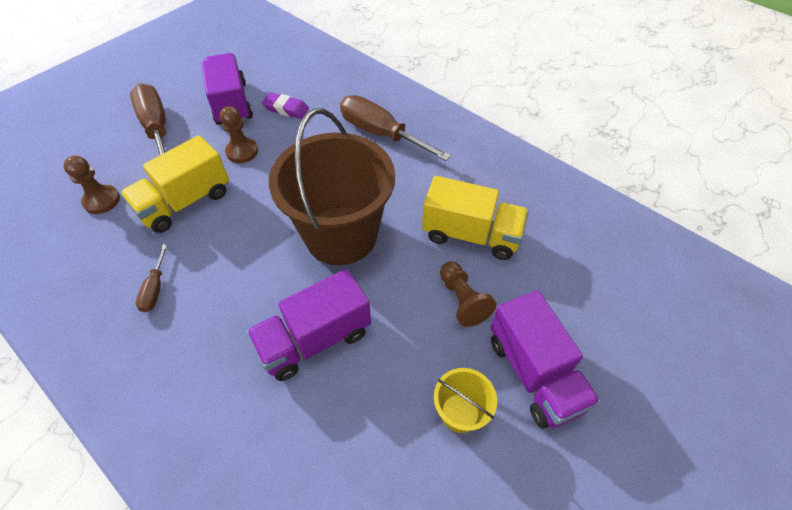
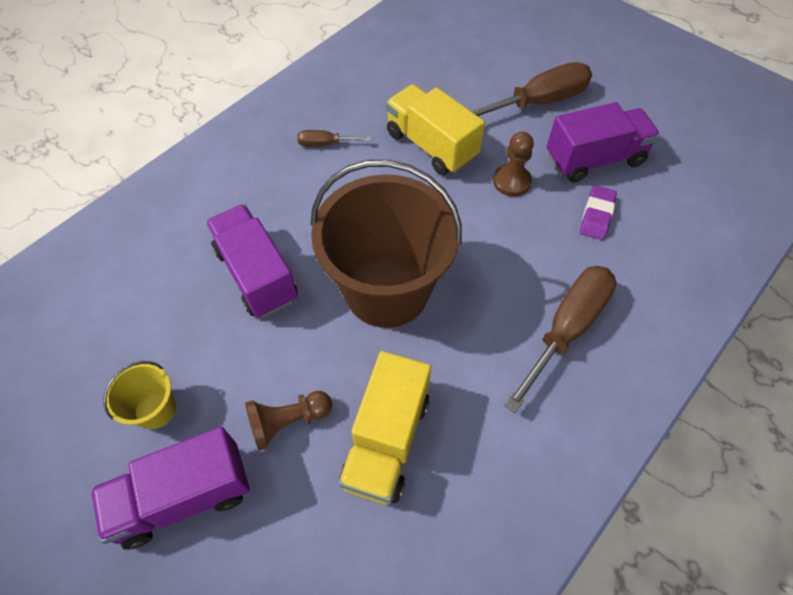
camera: 90 degrees right, 5 degrees up
brown pawn [63,156,120,214] -> none

